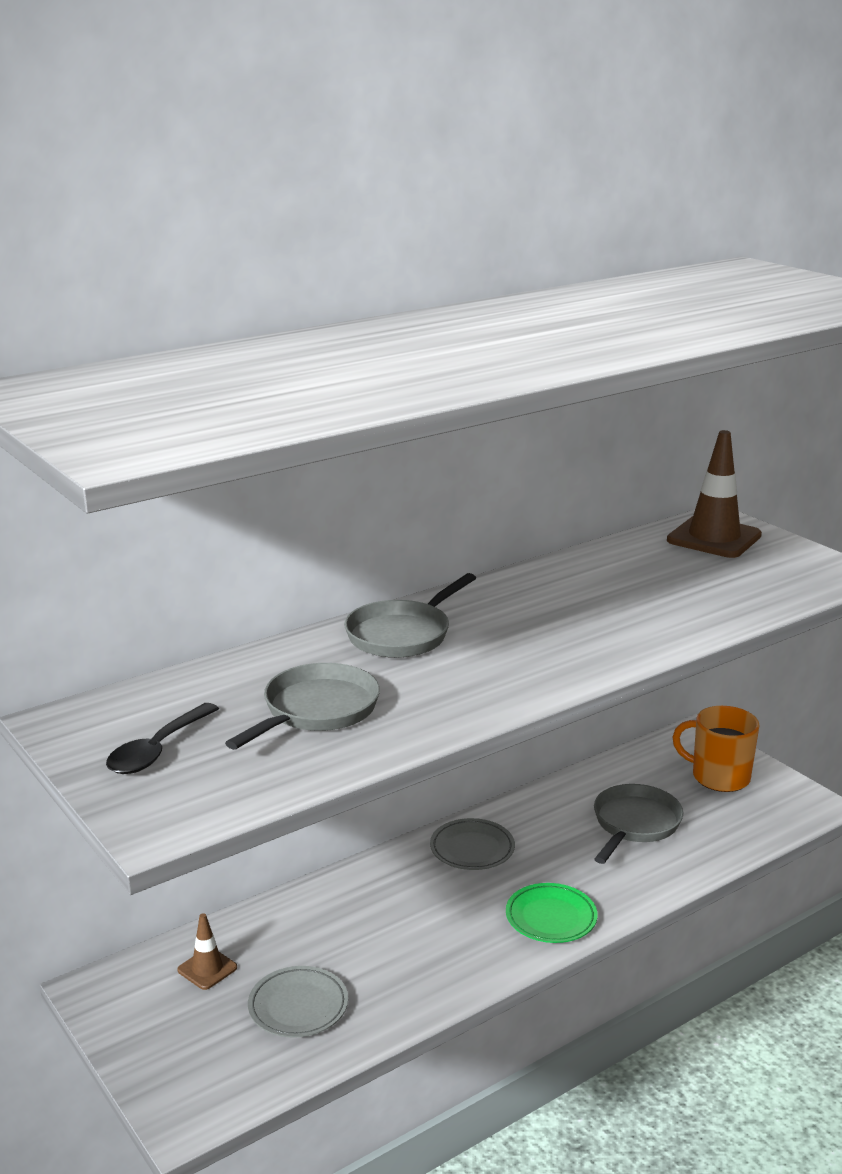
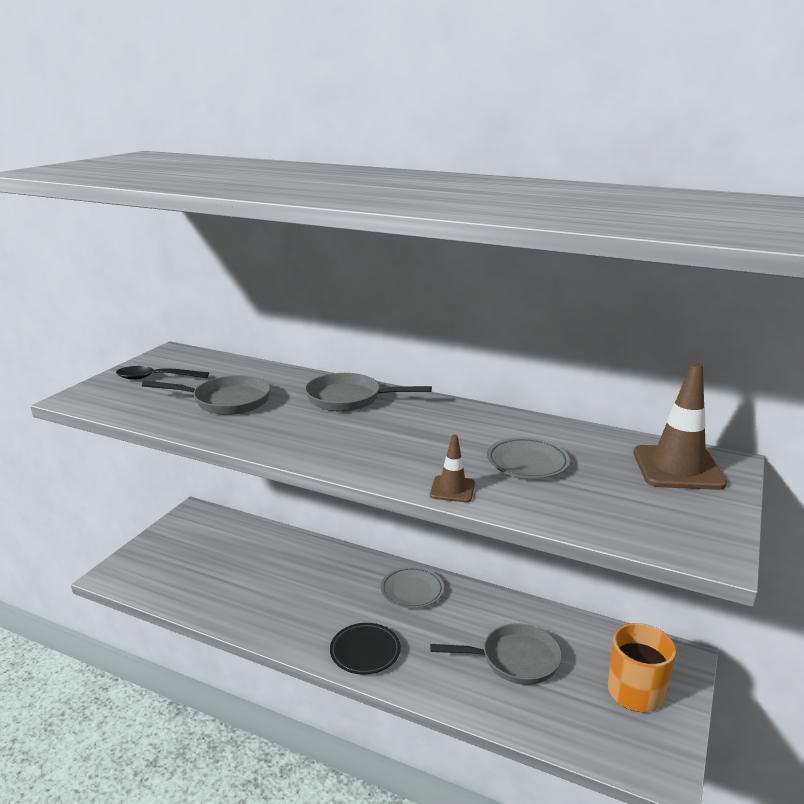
camera: 60 degrees right, 0 degrees up
brown traffic cone [177,913,237,990] -> brown traffic cone moved to [430,435,475,502]
grey plate [248,966,348,1038] -> grey plate moved to [487,437,570,479]
green plate [506,883,597,943] -> black plate [330,623,401,675]

